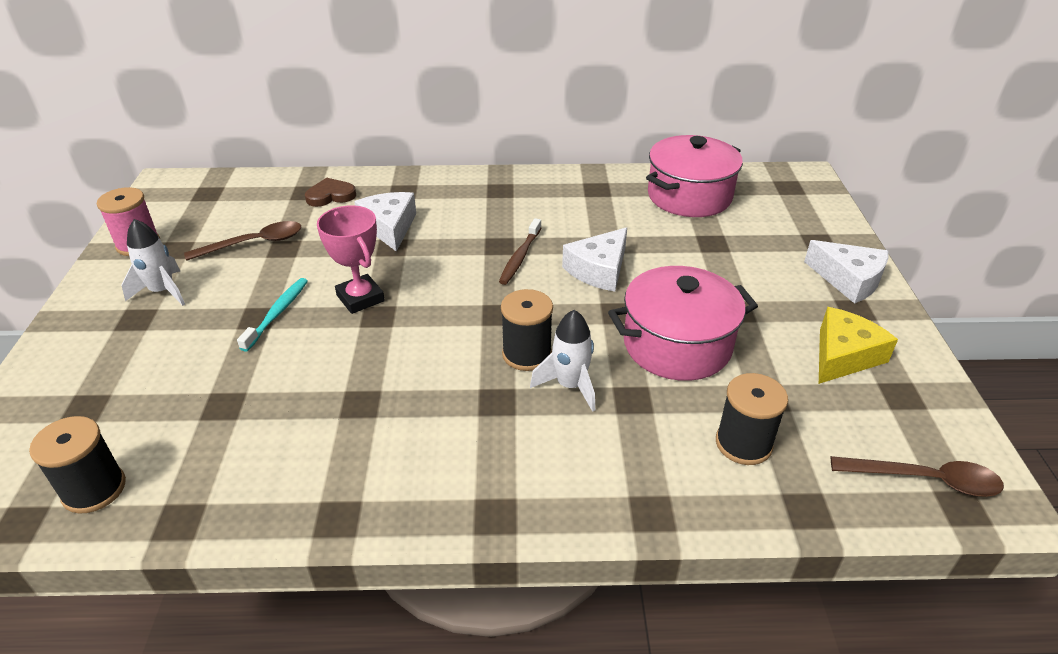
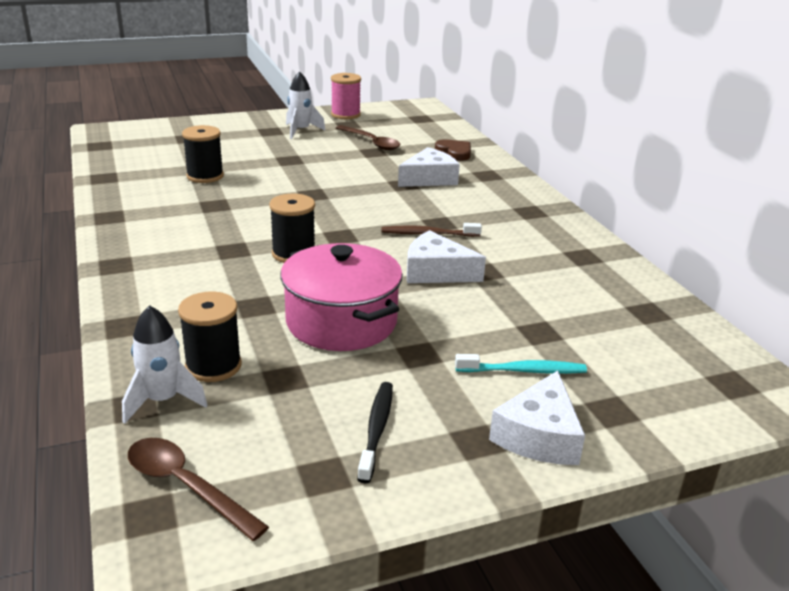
camera: 70 degrees right, 10 degrees down
black spool [29,416,126,514] -> black spool moved to [182,125,224,183]
turquoise toothbrush [237,278,308,352] -> turquoise toothbrush moved to [455,354,587,374]
pink trophy [317,205,385,314] -> none
white rocket [530,310,595,412] -> white rocket moved to [122,305,208,424]
pink pot [646,135,743,217] -> none
yellow cheese [819,307,898,384] -> black toothbrush [357,382,393,483]
brown spoon [831,456,1004,497] -> brown spoon turned 135 degrees clockwise [128,438,269,541]

